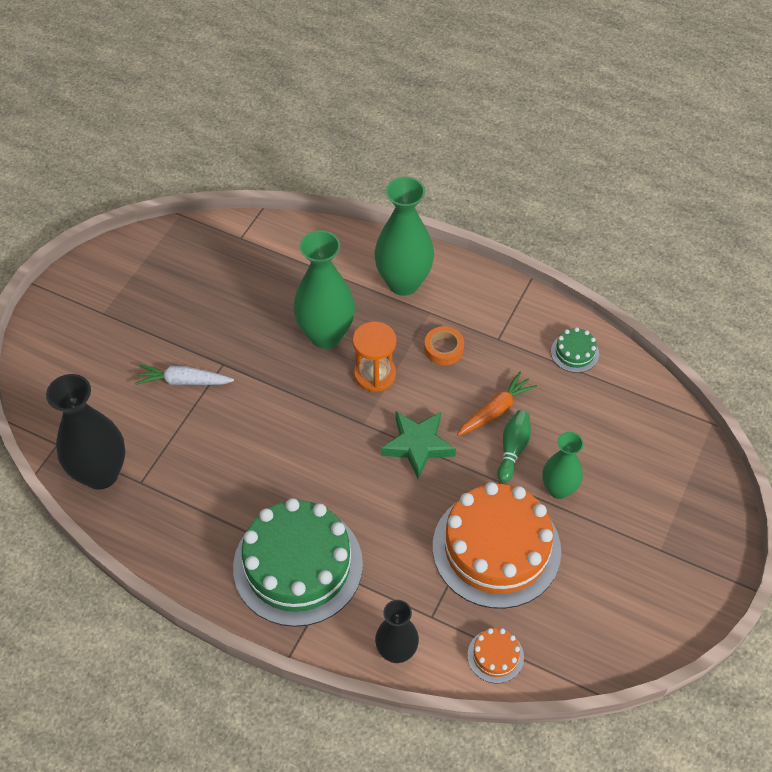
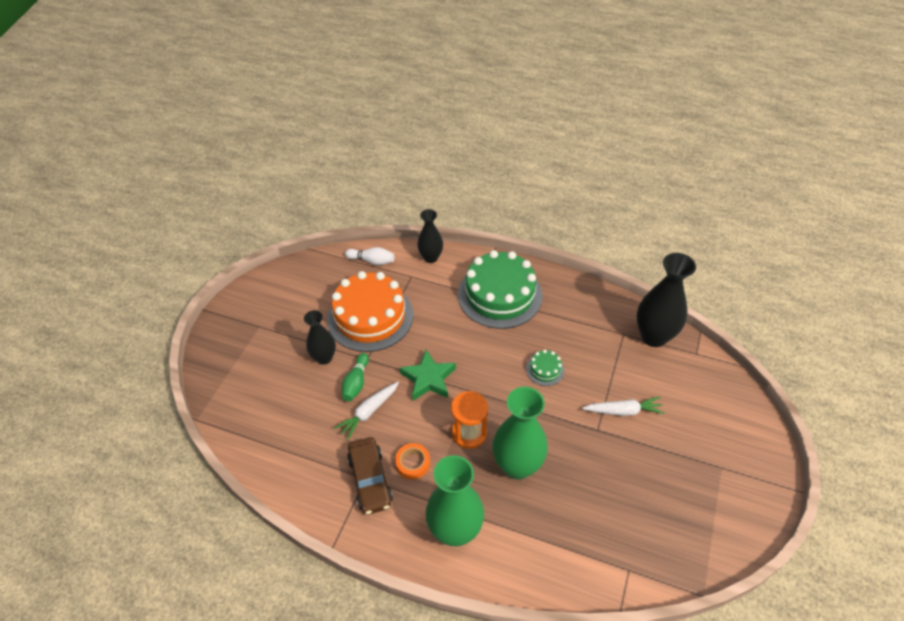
camera: 175 degrees right, 5 degrees down
orange carrot [457,372,537,436] -> white carrot [334,382,399,440]
orange cake [467,628,524,683] -> white bowling pin [345,247,394,265]
green vase [542,432,583,499] -> black vase [304,310,336,365]
green cake [551,327,599,373] -> green cake moved to [526,350,565,386]
none -> brown car [347,437,393,515]

